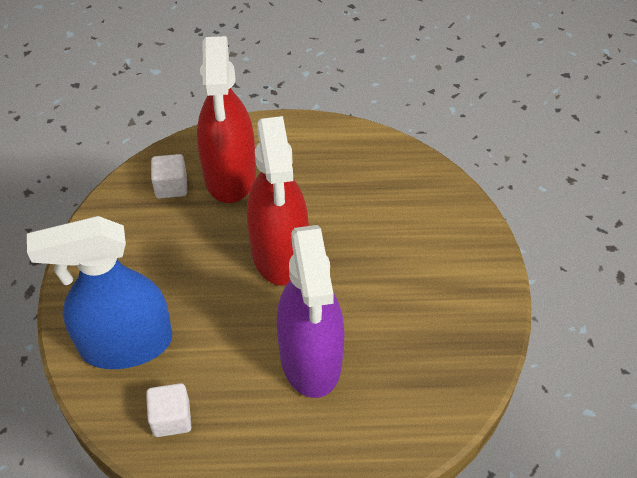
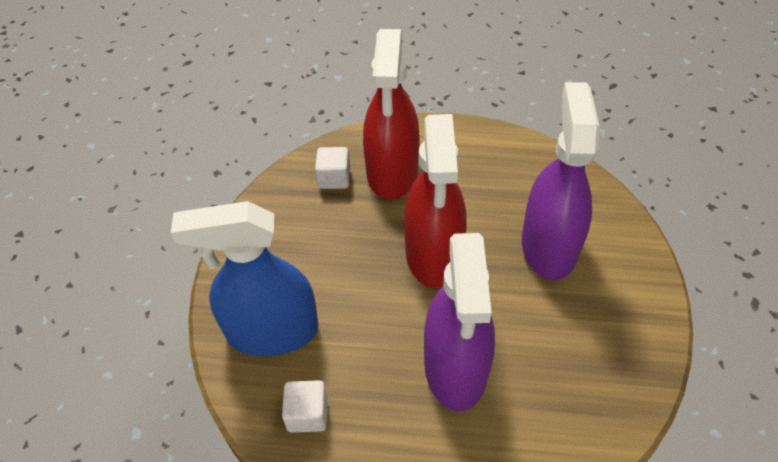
camera: 10 degrees right, 0 degrees up
none -> purple spray bottle [522,82,600,280]

